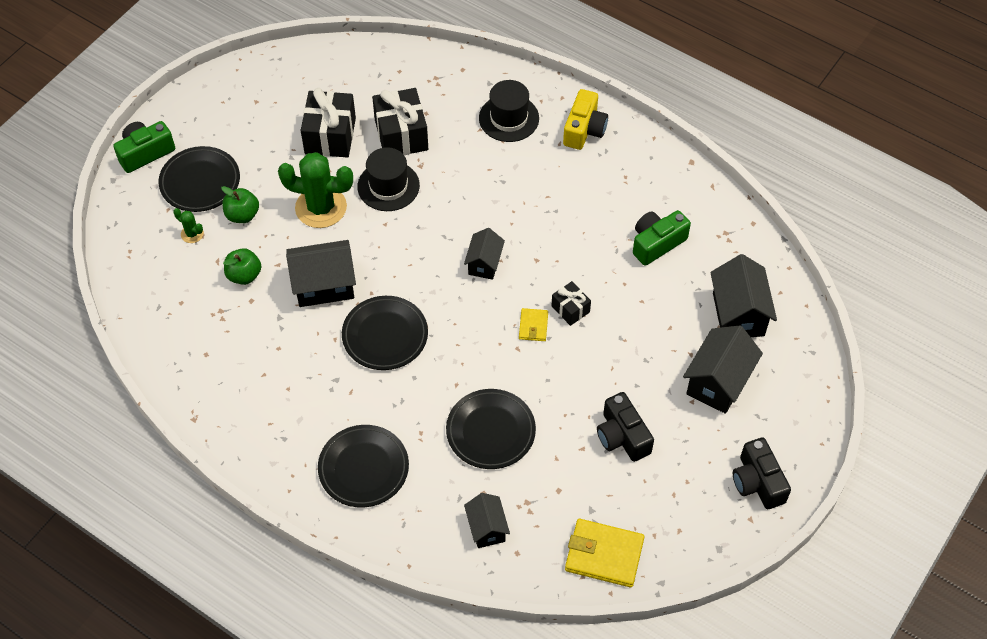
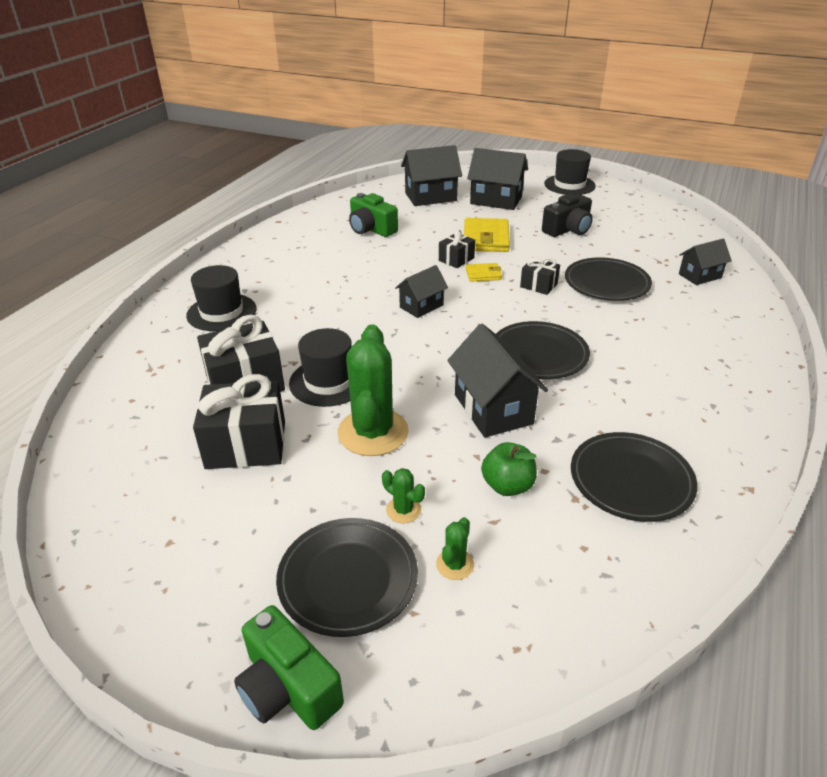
camera: 100 degrees left, 20 degrees down
green apple [221,186,259,223] -> green cactus [382,468,425,523]
black plate [318,425,409,508] -> black plate moved to [571,432,698,522]
black house [464,228,505,280] -> black house turned 45 degrees counterclockwise [395,265,448,318]
yellow camera [563,89,608,150] -> none
yellow wallet [565,519,644,587] -> yellow wallet moved to [464,218,510,252]
black camera [733,437,791,509] -> black hat [544,149,596,195]
none -> black gift [520,257,560,295]

